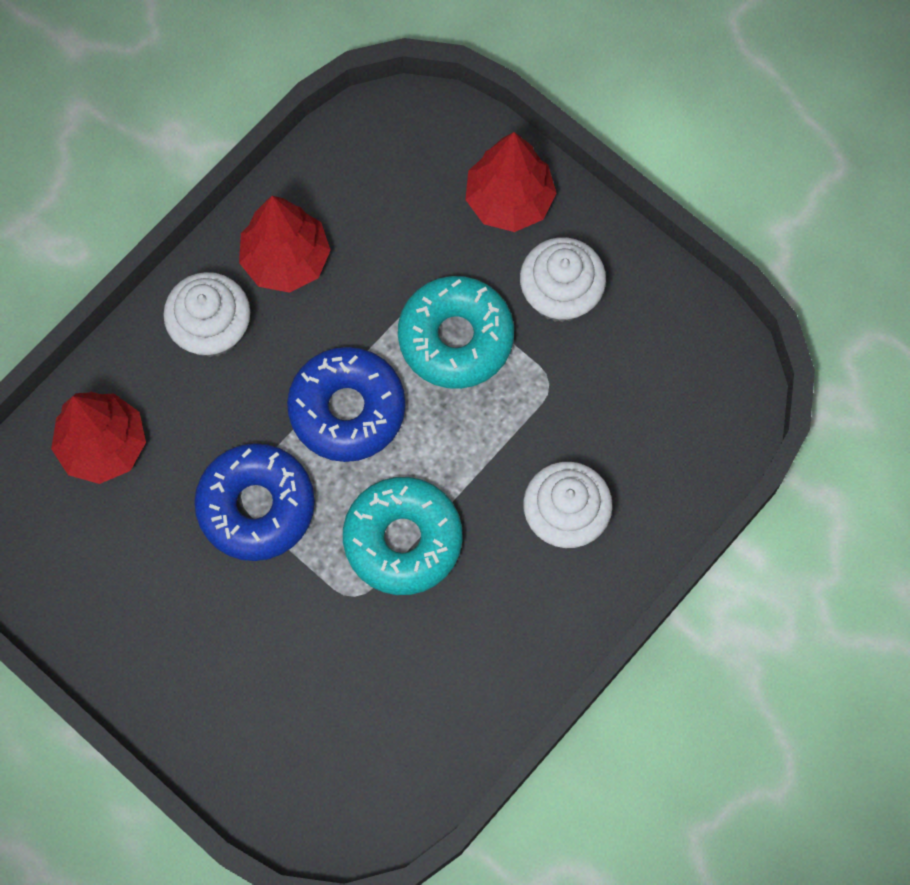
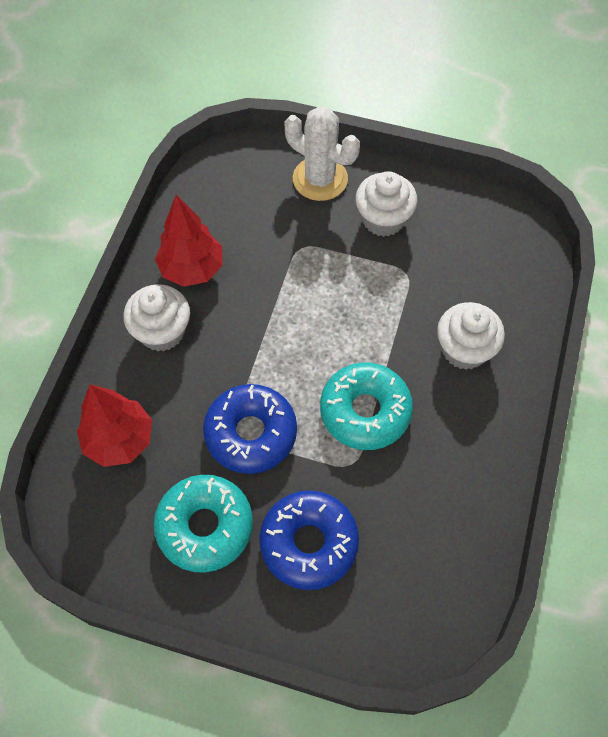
camera: 25 degrees left, 10 degrees down
blue donut [287,347,405,462] -> blue donut moved to [259,490,359,590]
turquoise donut [398,276,514,389] -> turquoise donut moved to [154,475,253,573]
red tree [465,132,556,232] -> white cactus [284,106,360,201]

